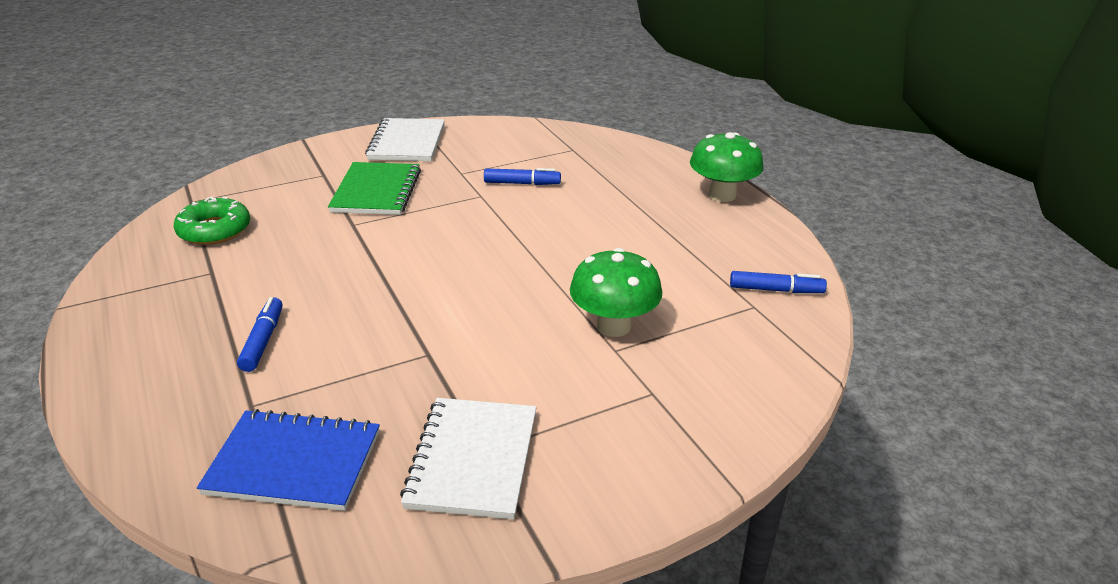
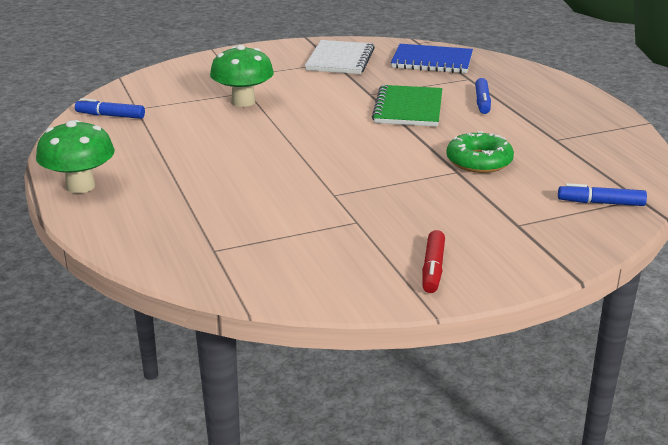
camera: 175 degrees left, 5 degrees down
green donut [174,196,250,245] -> green donut moved to [446,131,514,173]
green notebook [328,162,421,215] -> green notebook moved to [372,85,442,127]
white notebook [365,118,445,161] -> red marker [422,230,445,293]
blue marker [484,168,561,185] -> blue marker moved to [558,183,647,206]

